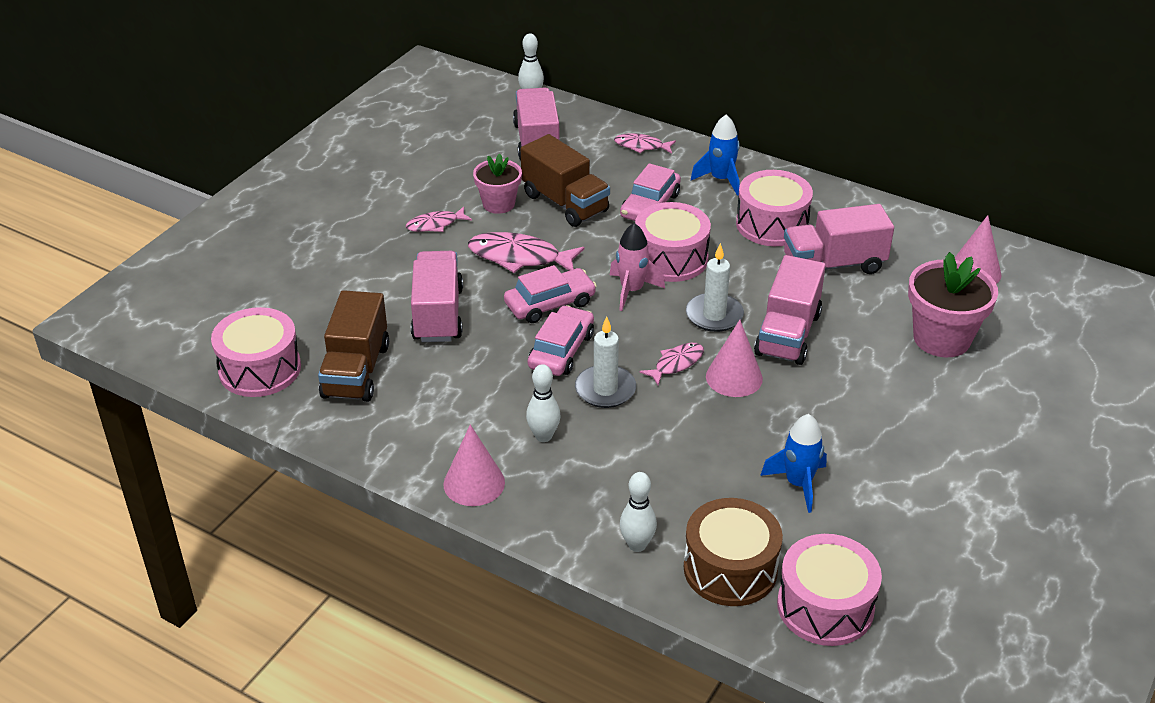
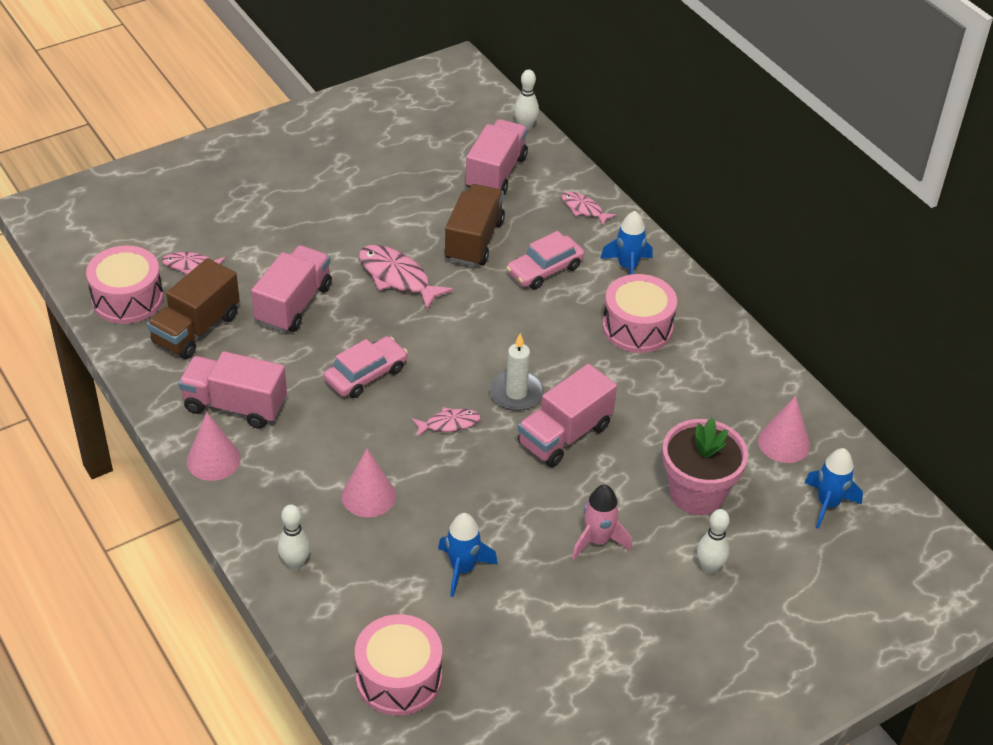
camera: 25 degrees right, 5 degrees up
pink fish [406,207,472,232] -> pink fish moved to [162,252,226,274]
pink flower pot [473,154,522,214] -> none
pink car [504,265,597,323] -> none
brown truck [521,134,610,227] -> brown truck turned 150 degrees counterclockwise [444,184,505,266]
white bowling pin [526,364,560,442] -> white bowling pin moved to [697,509,730,574]
white candle [575,317,636,408] -> none
pink rocket [610,223,665,311] -> pink rocket moved to [572,485,632,560]
pink drum [635,202,711,282] -> none
brown drum [684,498,783,606] -> none
pink cone [706,320,763,397] -> pink cone moved to [342,449,396,517]
pink truck [784,204,894,274] -> pink truck moved to [178,351,287,429]
none -> blue rocket [804,448,863,529]

